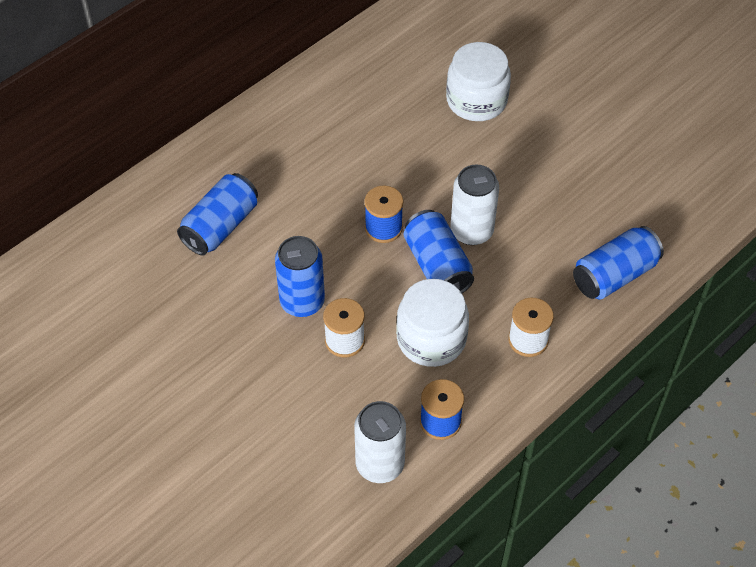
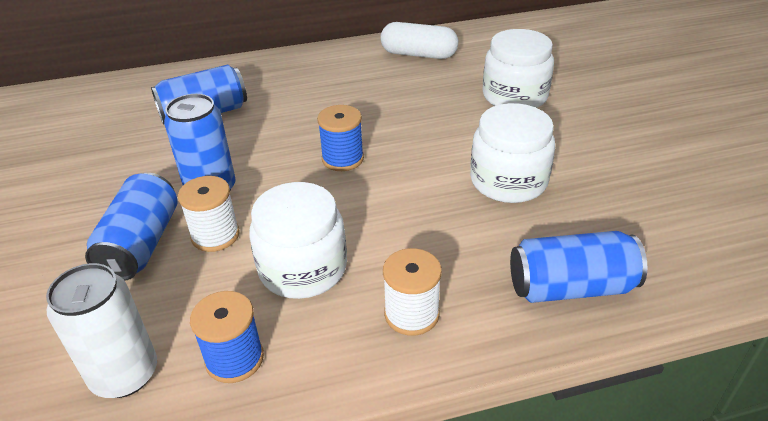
camera: 30 degrees right, 15 degrees down
blue can [404,210,474,293] -> blue can moved to [85,173,178,281]
white can [450,164,499,245] -> none
none -> white capsule [380,22,458,59]
none -> white jar [470,103,555,203]

